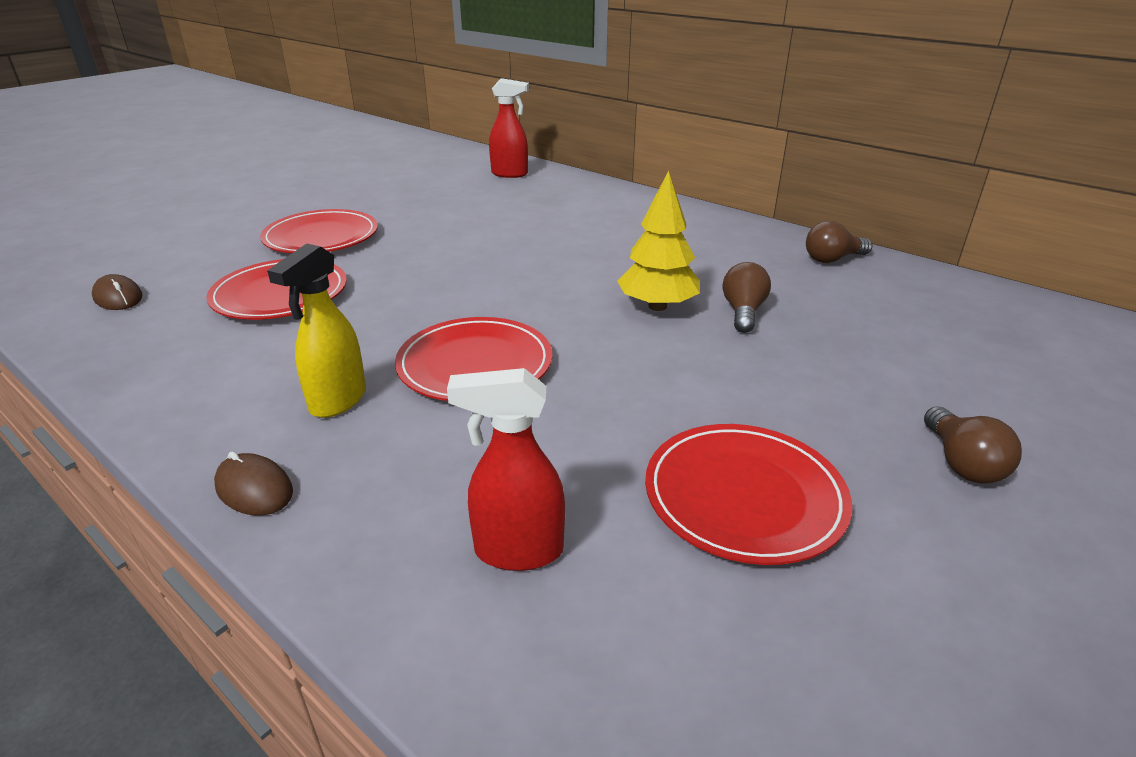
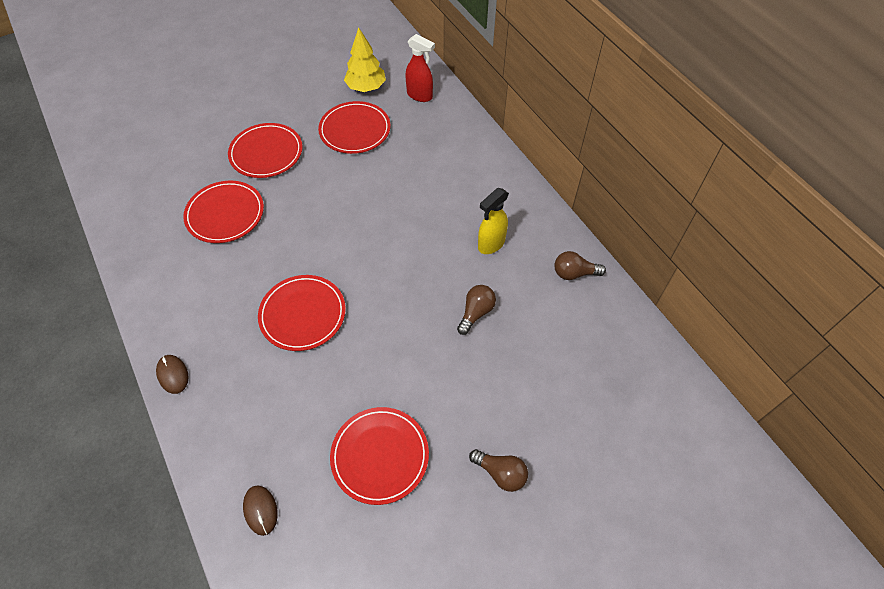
camera: 20 degrees right, 25 degrees up
brown mouse [92,274,143,310] -> brown mouse moved to [243,485,278,536]
yellow spray bottle [267,243,366,418] -> yellow spray bottle moved to [478,188,509,254]
red spray bottle [447,368,565,571] -> none
yellow tree [617,170,700,311] -> yellow tree moved to [344,27,386,92]
brown light bulb [924,406,1022,484] -> brown light bulb turned 75 degrees counterclockwise [469,449,528,492]
none -> red plate [318,101,390,154]

